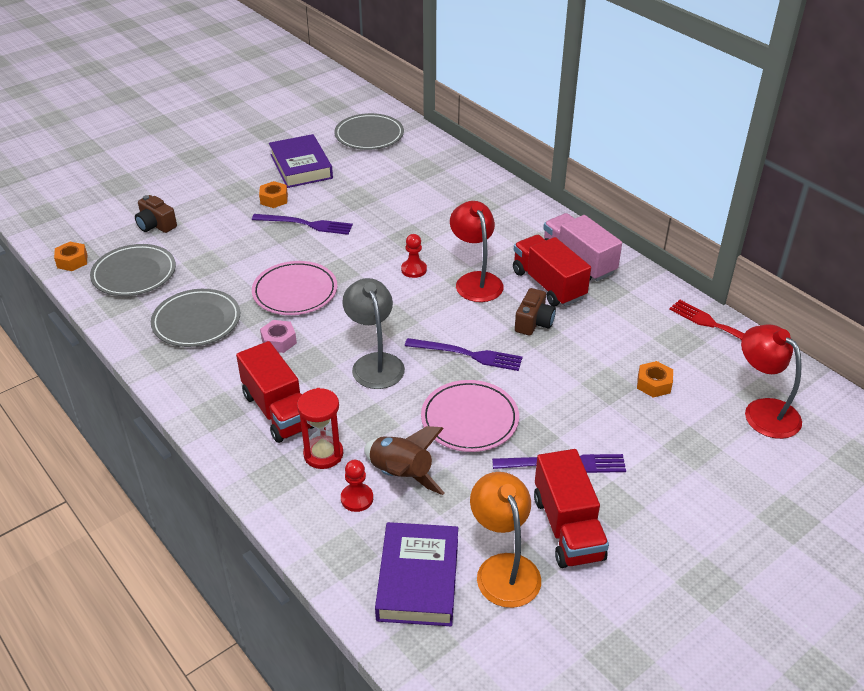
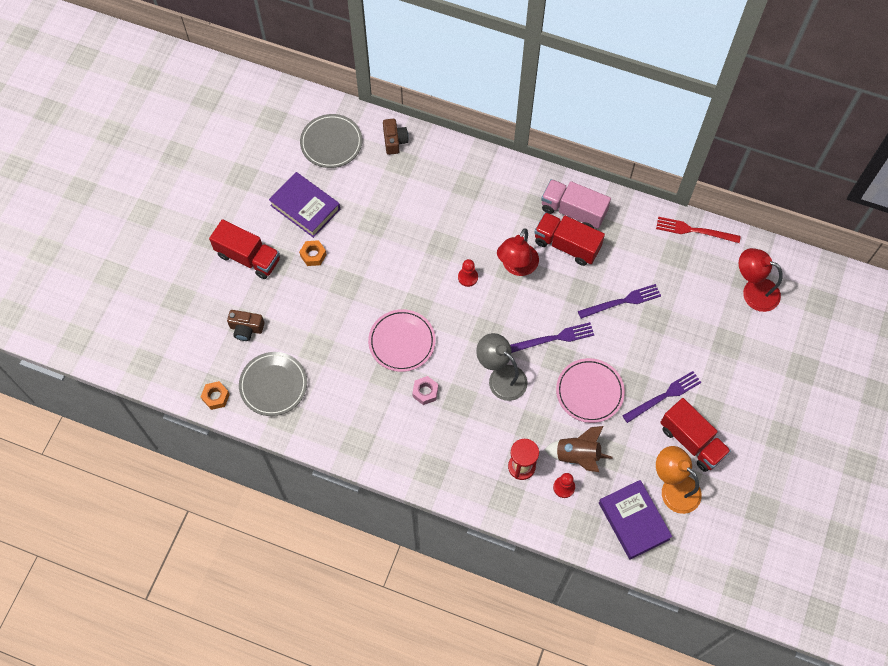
camera: 30 degrees left, 25 degrees up
grey plate [151,289,240,347] -> none
red truck [236,341,314,443] -> red truck moved to [209,219,280,279]
purple fork [252,214,353,235] -> purple fork moved to [578,284,661,319]
red lamp [450,201,504,302] -> red lamp turned 105 degrees counterclockwise [497,228,539,276]
brown camera [515,288,556,336] -> brown camera moved to [383,119,409,155]
orange nut [637,361,673,398] -> none

